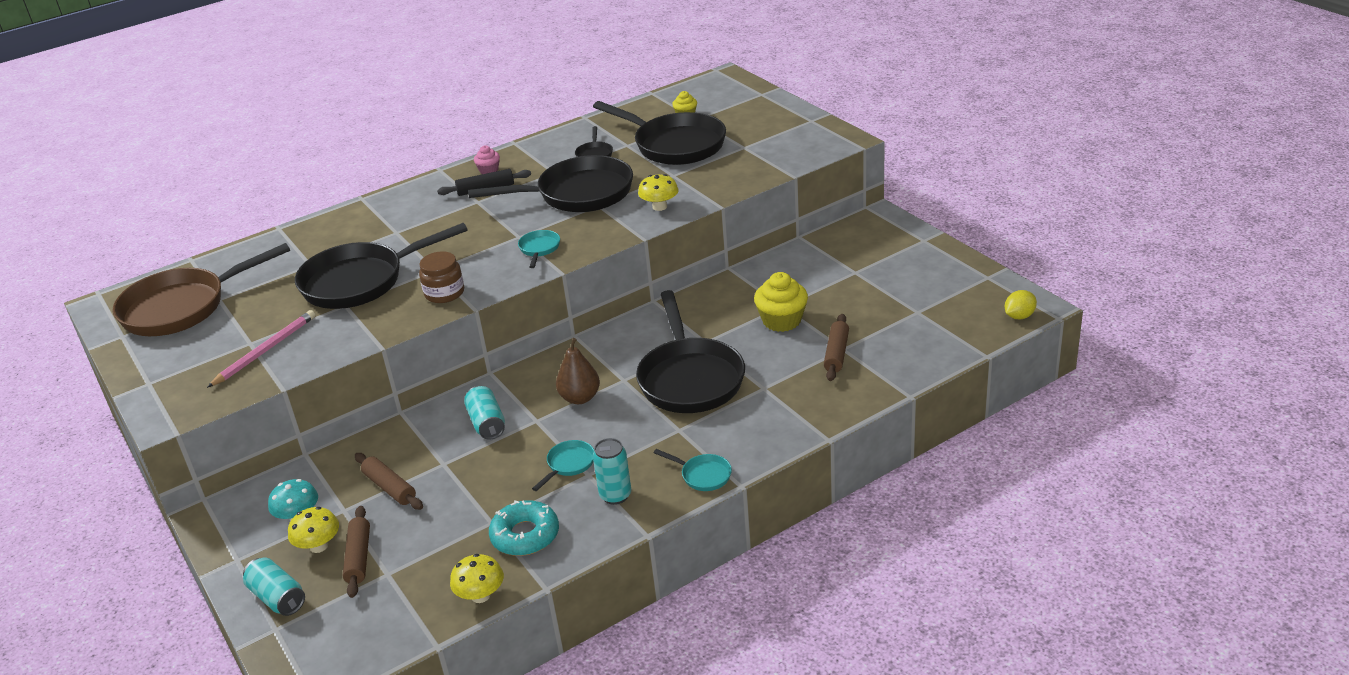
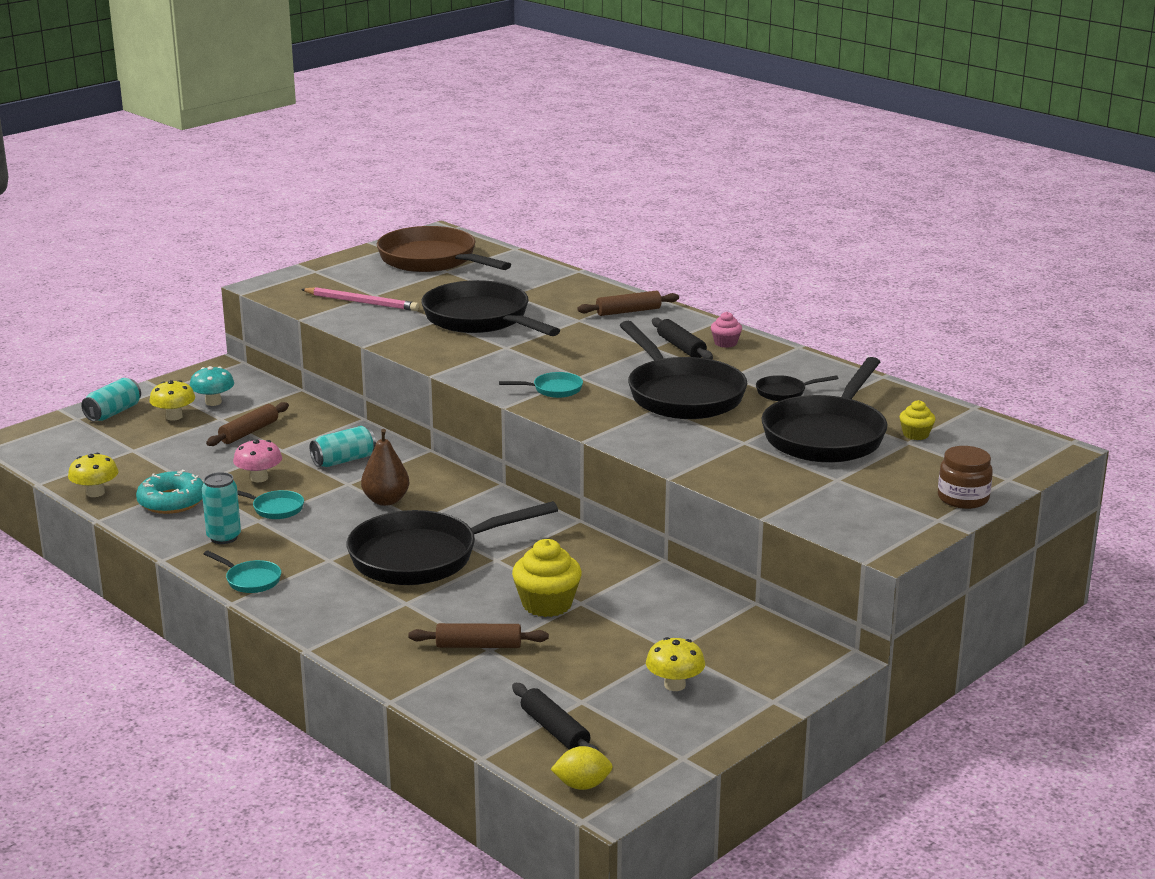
camera: 75 degrees right, 10 degrees down
brown rolling pin [343,506,370,598] -> brown rolling pin moved to [577,291,679,316]
brown jar [419,251,464,303] -> brown jar moved to [938,446,993,509]
yellow mushroom [638,174,679,211] -> yellow mushroom moved to [646,637,705,691]
turquoise pan [653,449,732,491] -> turquoise pan turned 75 degrees counterclockwise [204,550,281,593]
yellow lemon [1005,290,1037,319] -> yellow lemon turned 45 degrees counterclockwise [551,746,613,790]
none -> pink mushroom [233,439,282,482]
none -> black rolling pin [512,683,600,752]

